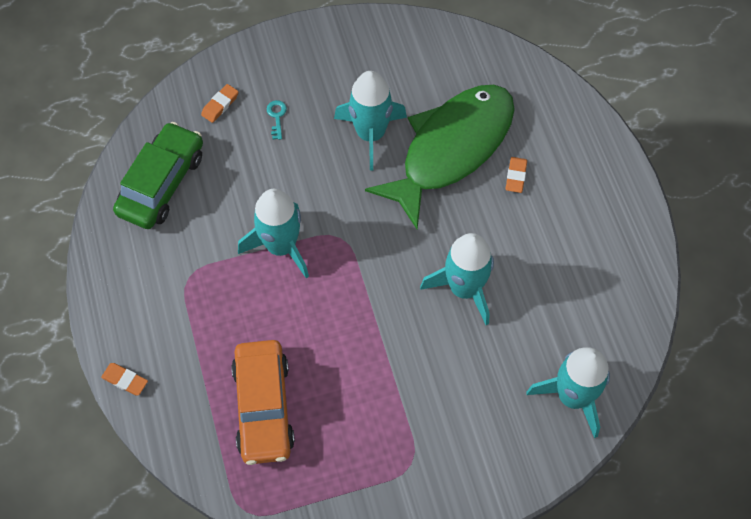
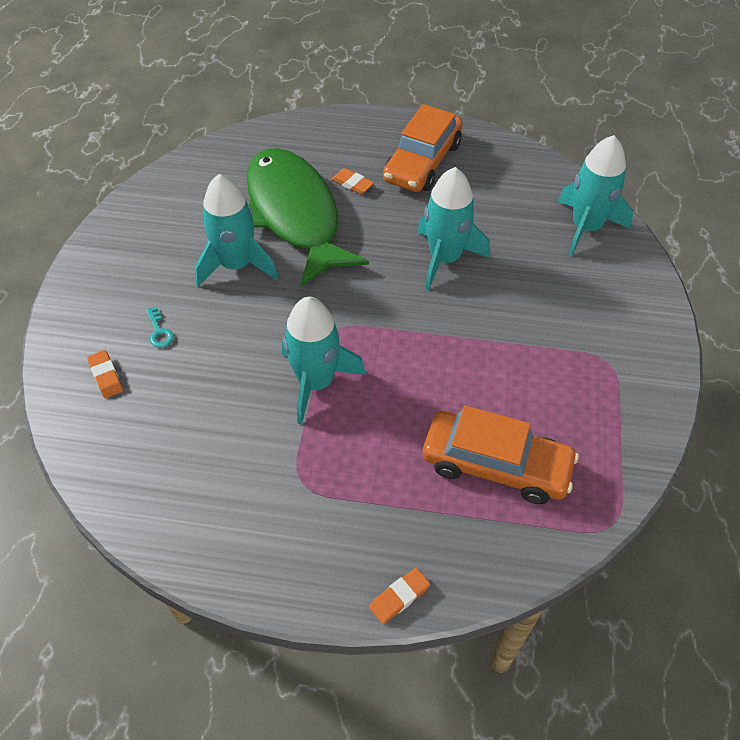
camera: 65 degrees left, 10 degrees down
green car [113,122,203,229] -> none
turquoise key [267,100,287,140] -> turquoise key turned 135 degrees counterclockwise [146,306,174,348]
none -> orange car [383,104,463,192]

